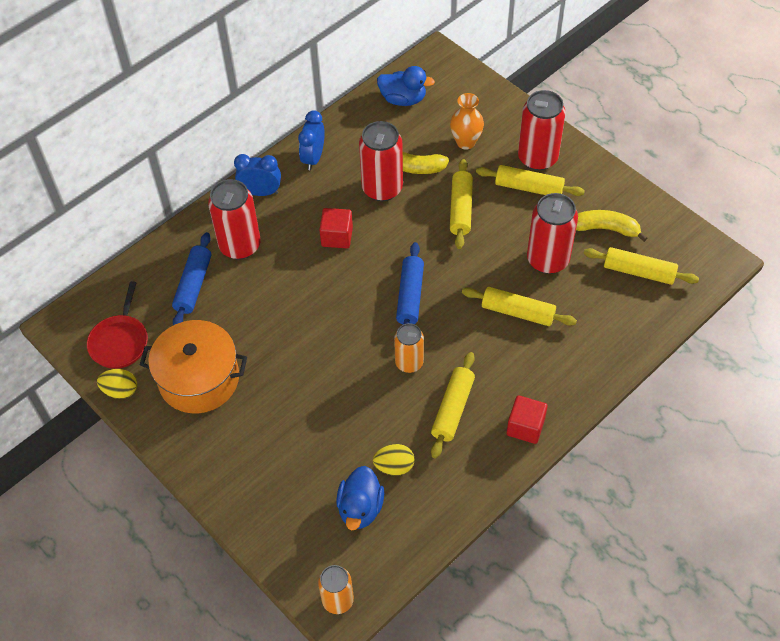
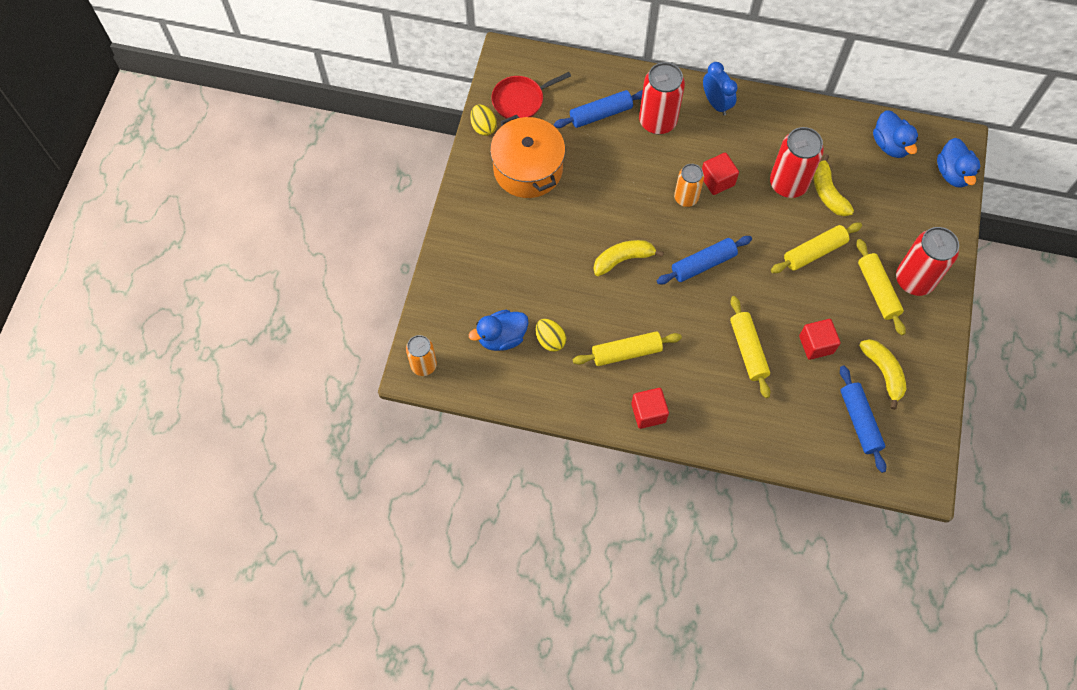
camera: 55 degrees right, 10 degrees up
blue clock [298,110,325,170] -> none
orange can [394,323,424,373] -> orange can moved to [674,164,704,207]
orange vase [450,93,484,150] -> none
red can [527,193,578,274] -> red cube [799,319,841,360]
yellow rolling pin [584,247,699,285] -> blue rolling pin [840,366,886,473]
none -> yellow banana [593,240,664,276]
none -> blue duck [937,138,980,188]

